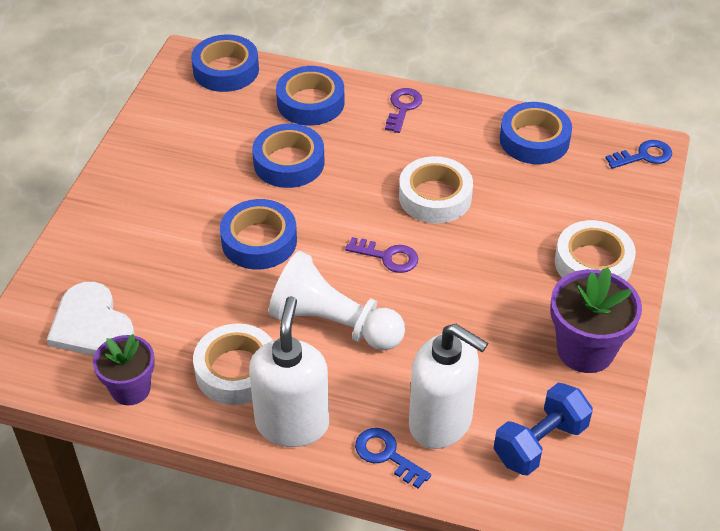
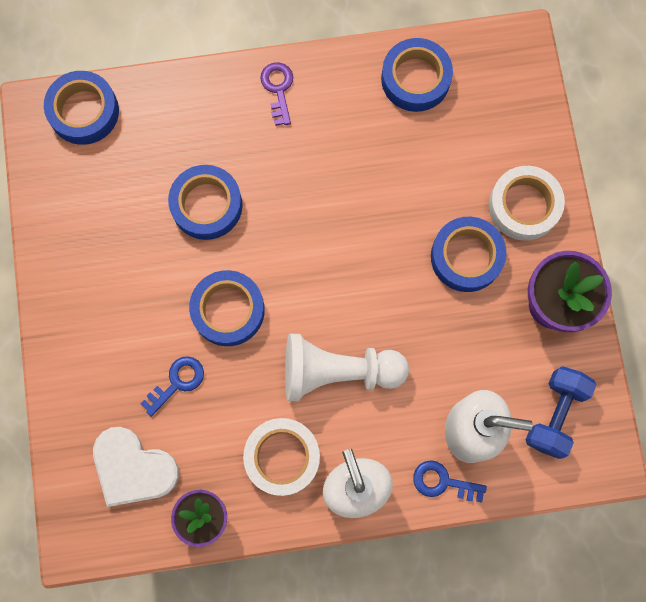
camera: 25 degrees left, 30 degrees up
blue tape [276,66,344,125] -> blue tape moved to [431,217,506,292]
purple key [345,237,418,273] -> none
white tape [399,156,473,223] -> none
blue key [605,140,672,169] -> blue key moved to [141,356,204,417]

